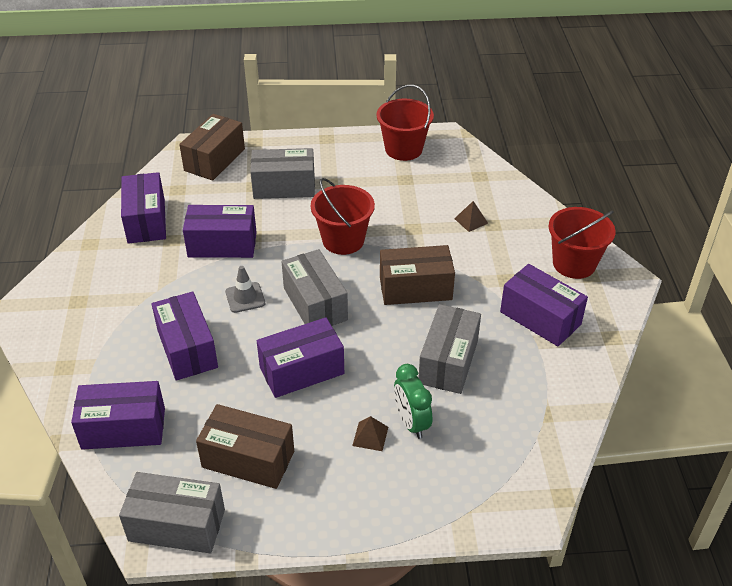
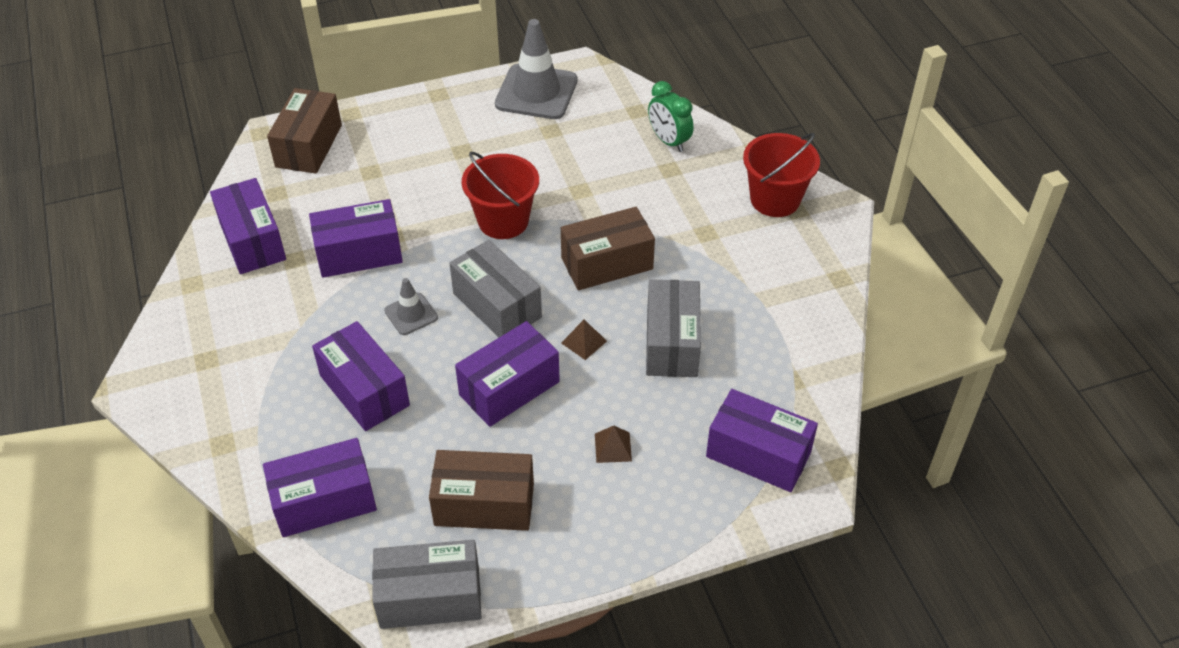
camera: 15 degrees left, 5 degrees up
grey box [250,148,315,199] -> none
red bucket [377,85,434,161] -> grey traffic cone [495,19,578,119]
green clock [394,364,432,439] -> green clock moved to [648,81,694,152]
brown pyramid [454,201,488,232] -> brown pyramid moved to [561,320,607,360]
purple box [500,264,588,346] -> purple box moved to [706,389,818,492]

